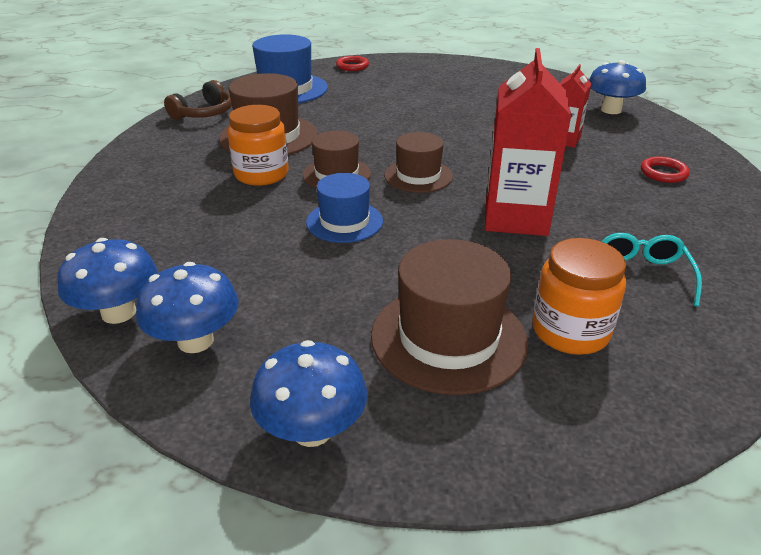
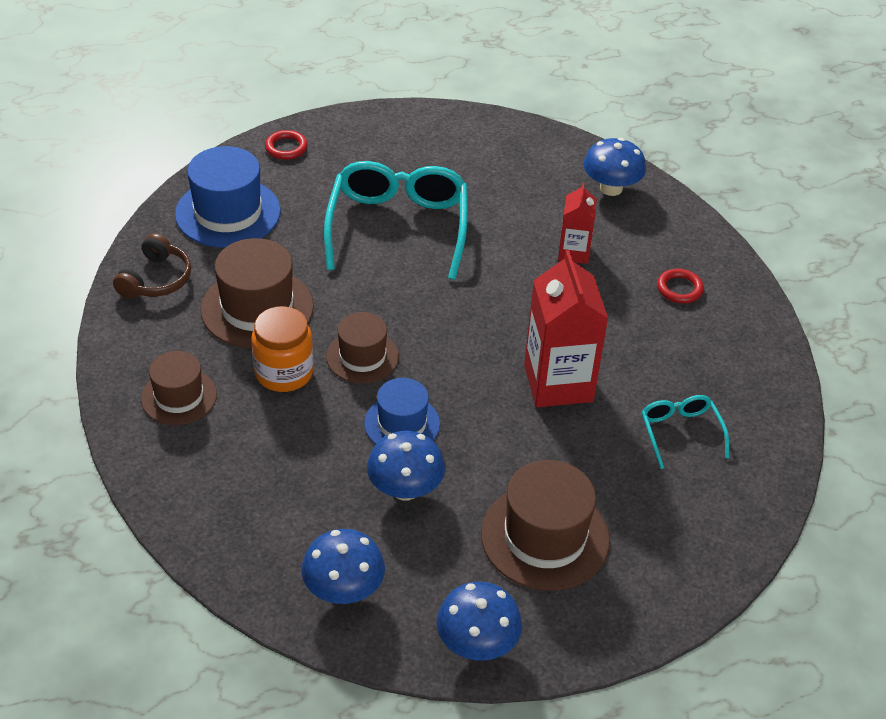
camera: 20 degrees left, 10 degrees up
blue mushroom [57,238,158,324] -> blue mushroom moved to [367,431,445,501]
brown hat [384,132,453,193] -> brown hat moved to [141,351,217,425]
orange jar [533,238,626,355] -> none
none -> turquoise glasses [324,161,468,280]

